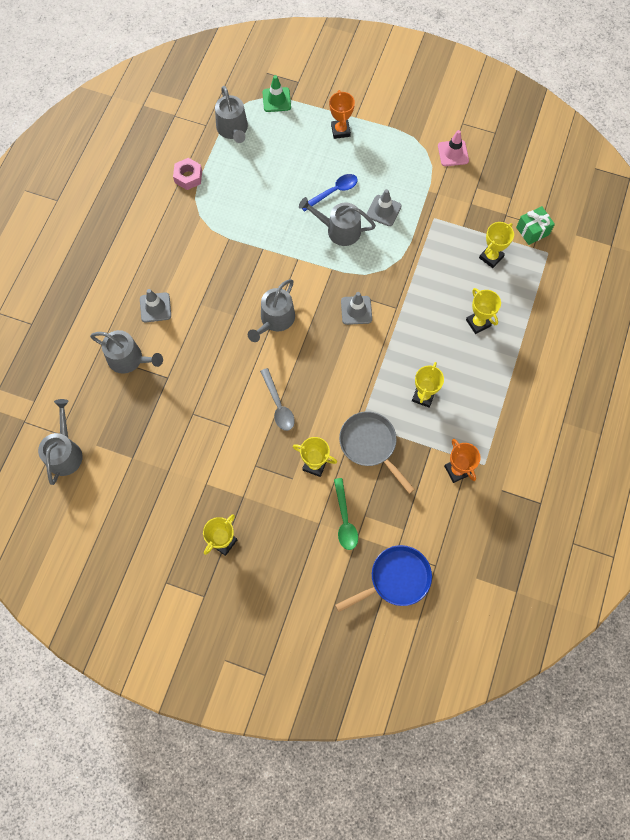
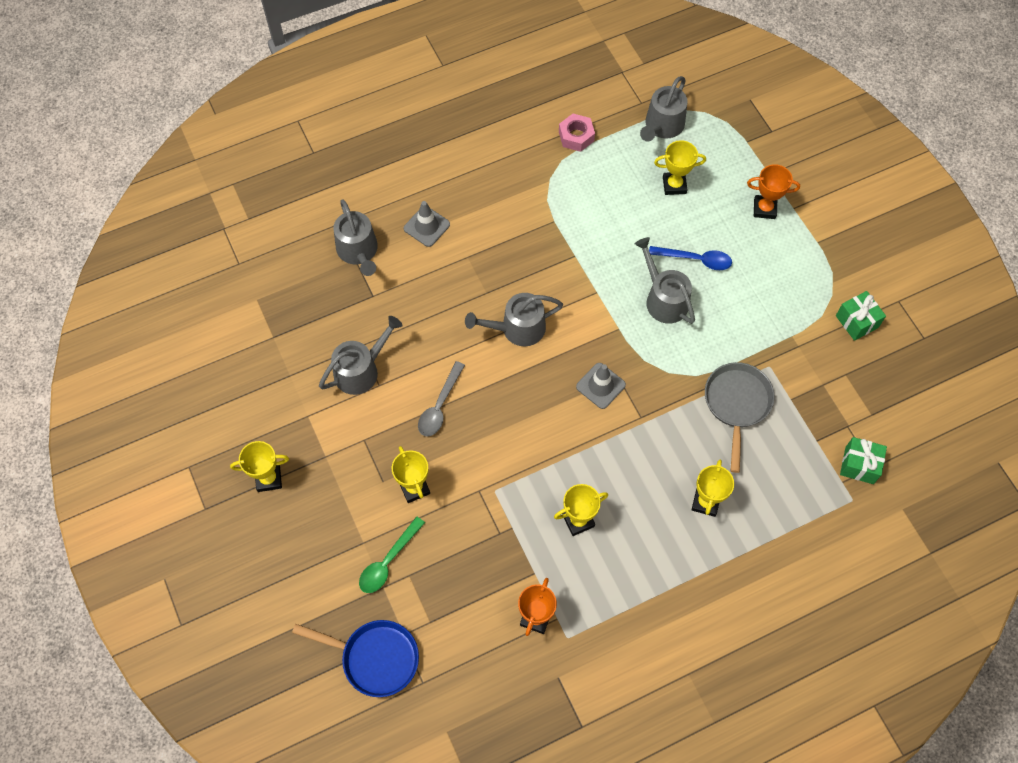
camera: 45 degrees right, 5 degrees down
grey watering can [38,399,83,485] -> grey watering can moved to [319,316,403,395]
green traffic cone [263,75,291,112] -> none
orange trophy [329,90,355,139] -> orange trophy turned 60 degrees clockwise [747,164,800,219]
grey pan [339,411,415,494] -> grey pan moved to [705,362,775,473]
grey traffic cone [367,189,402,226] -> none
pink traffic cone [438,130,469,166] -> green gift [836,291,886,341]
yellow trophy [479,222,514,268] -> yellow trophy moved to [654,140,706,195]

